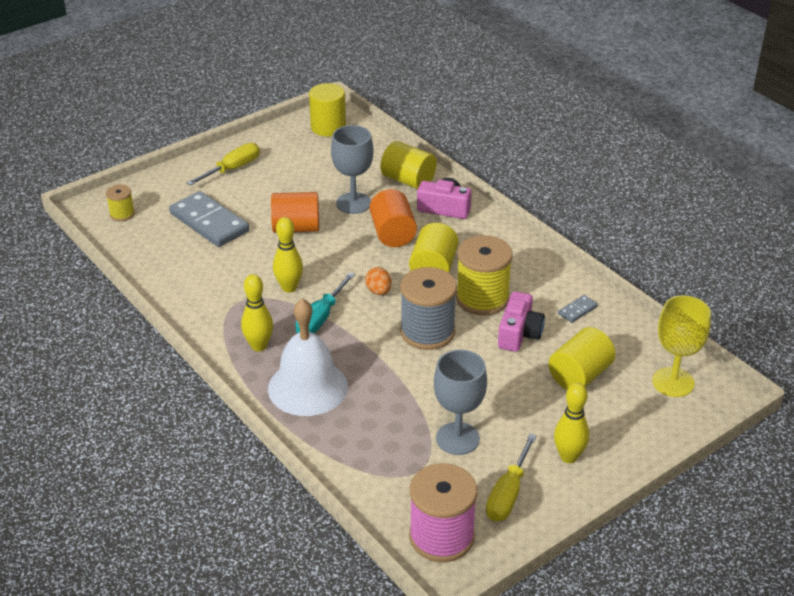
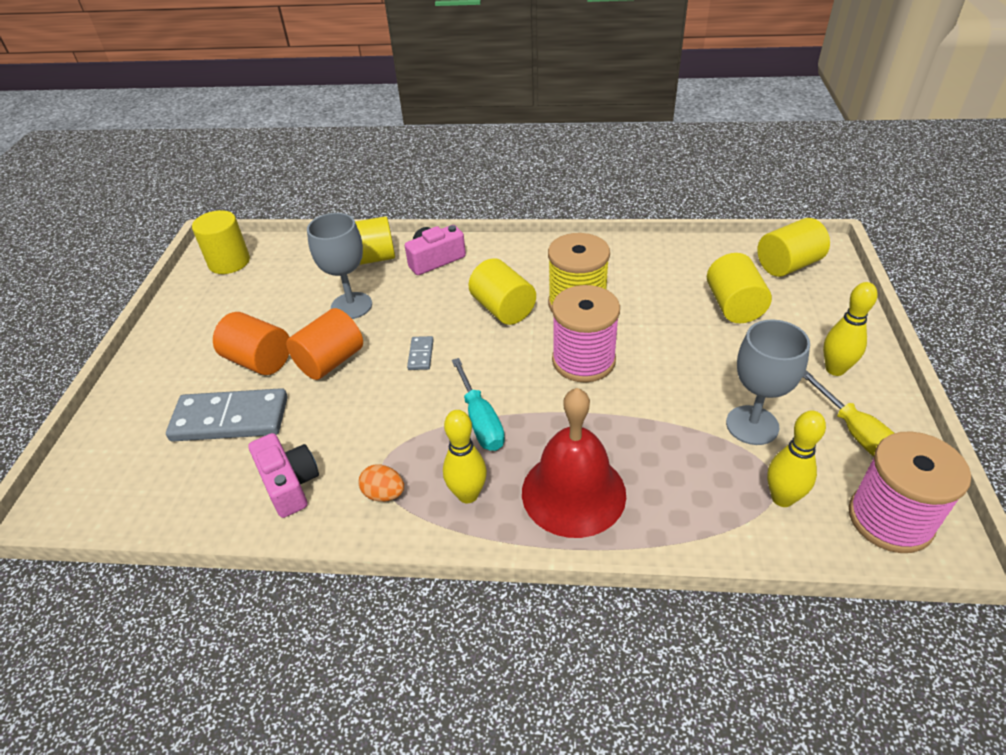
camera: 45 degrees left, 5 degrees up
yellow spool [106,185,135,221] -> none
yellow screwdriver [187,143,260,186] -> none
white bell [268,298,348,416] -> red bell [522,388,626,538]
yellow bowling pin [273,217,303,293] -> yellow bowling pin moved to [767,410,826,507]
orange egg [365,267,392,295] -> orange egg moved to [358,464,404,502]
orange cylinder [369,189,417,247] -> orange cylinder moved to [213,312,289,375]
grey spool [400,267,457,350] -> pink spool [552,285,620,382]
pink camera [498,291,545,352] -> pink camera moved to [248,433,319,518]
grey domino [558,295,598,323] -> grey domino moved to [407,336,434,370]
yellow goblet [652,295,711,397] -> yellow cylinder [757,218,830,277]

